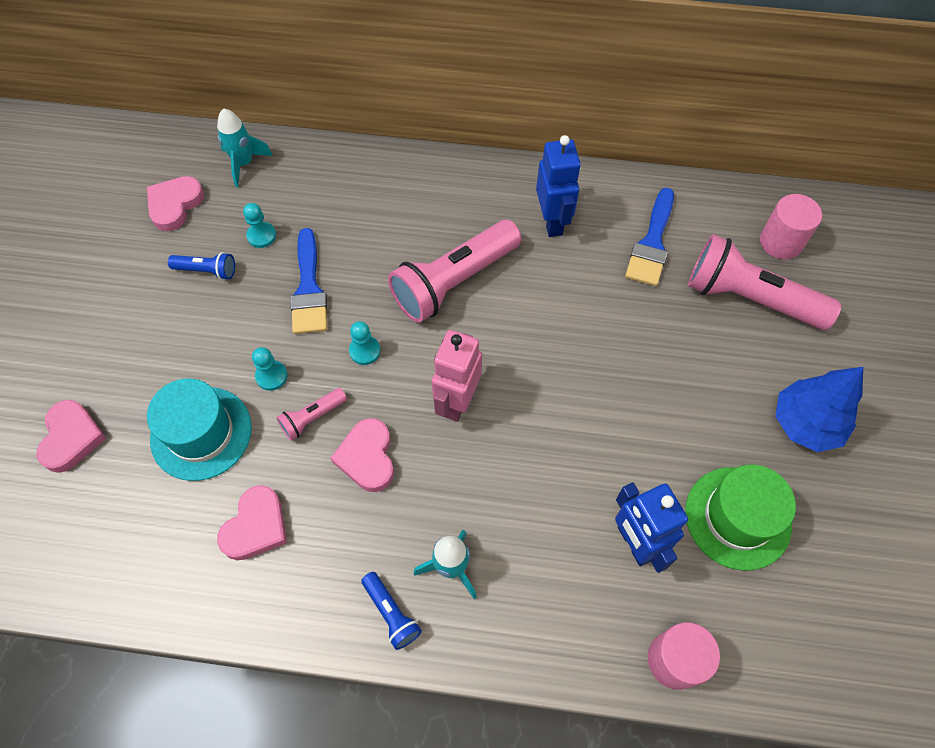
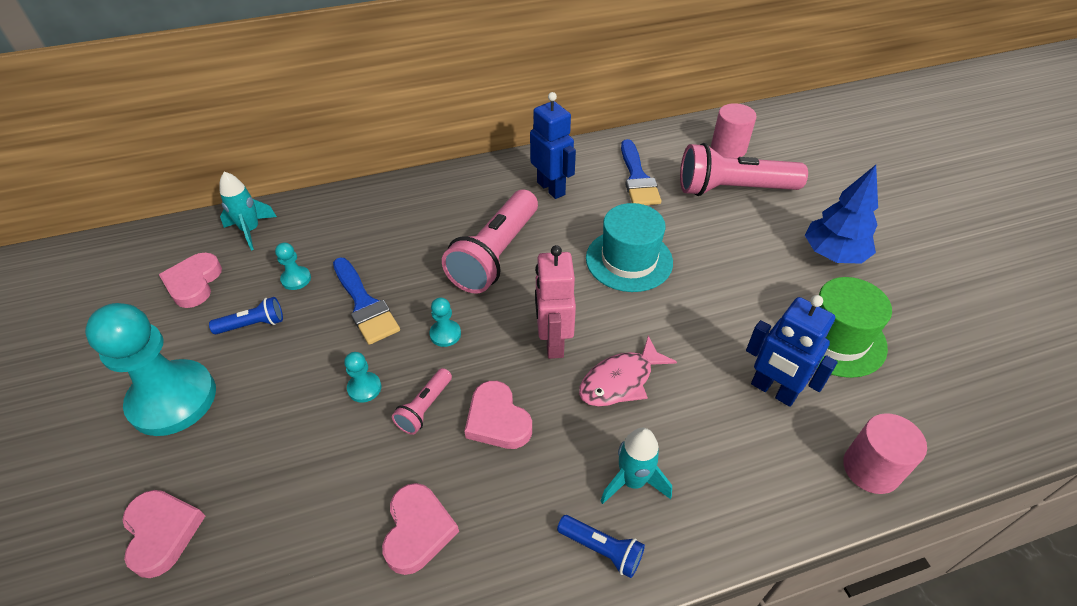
camera: 25 degrees left, 15 degrees down
turquoise hat [147,379,252,481] -> turquoise hat moved to [586,203,673,292]
none -> turquoise pawn [85,303,216,436]
none -> pink fish [579,336,677,406]

